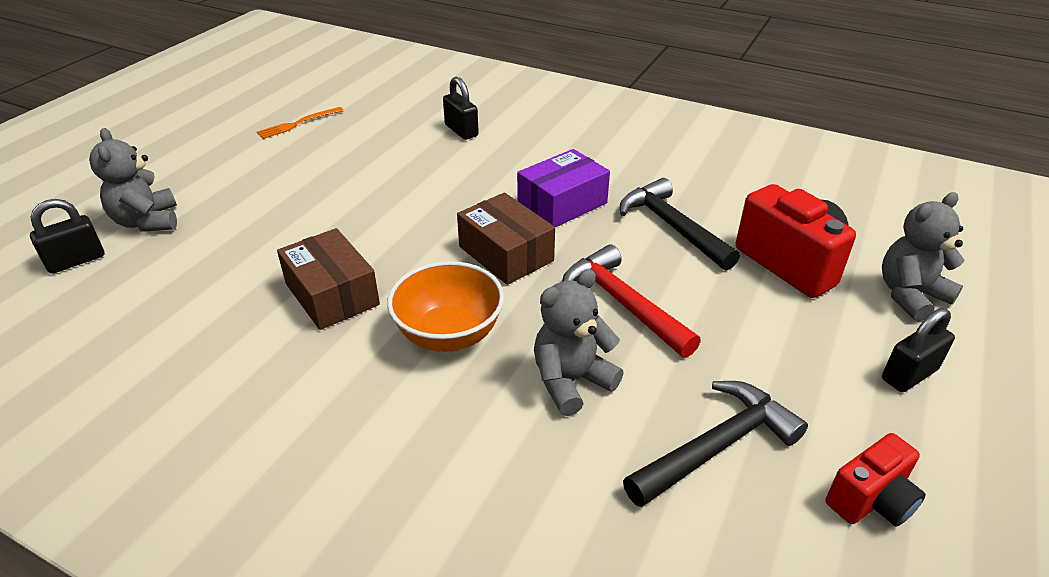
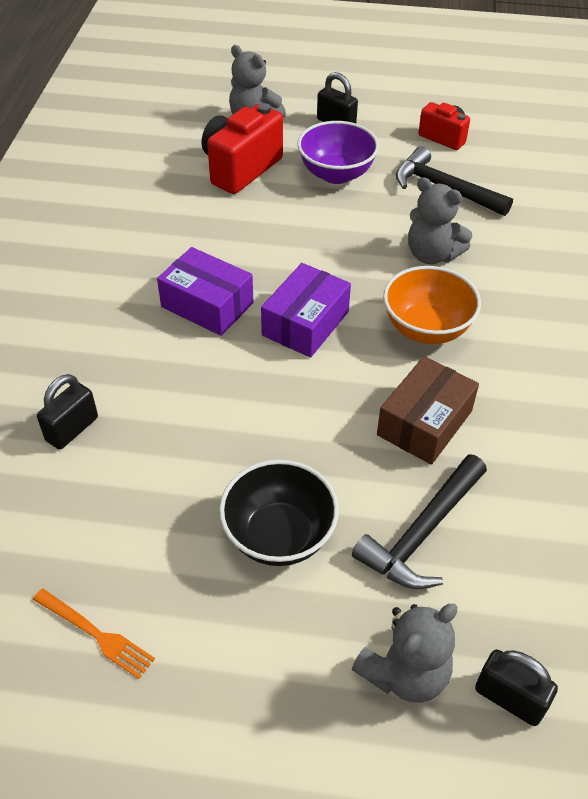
camera: 110 degrees left, 10 degrees up
brown box [457,192,555,285] -> purple box [261,263,351,358]
red hammer [562,244,701,358] -> none
black hammer [620,178,740,271] -> black hammer moved to [352,454,487,589]
none -> black bowl [219,460,339,566]
none -> purple bowl [297,121,379,184]

